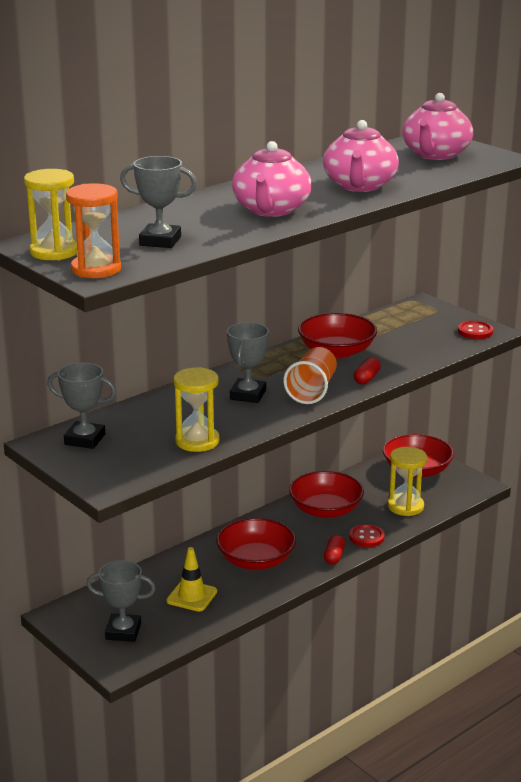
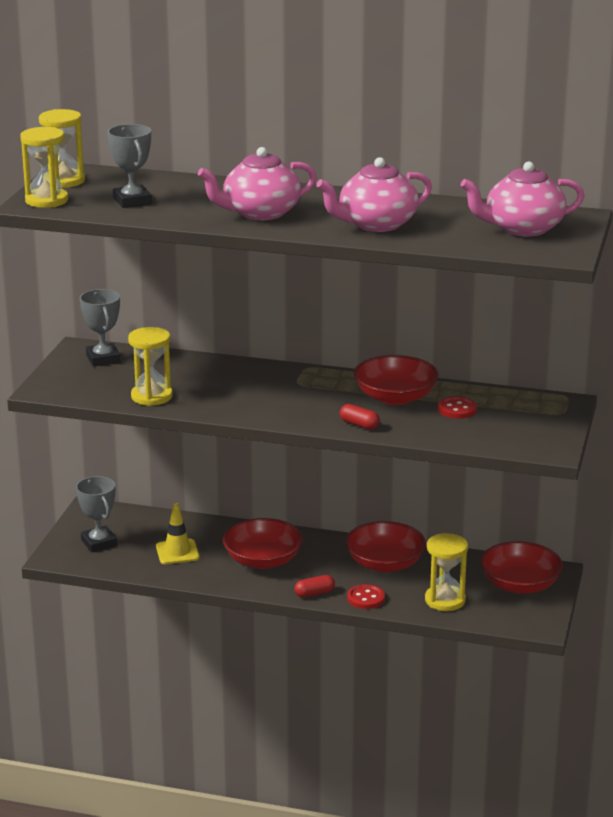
camera: 55 degrees right, 0 degrees up
orange hourglass [66,183,121,278] -> yellow hourglass [20,127,68,208]
grey trophy [227,322,269,403] -> none
orange cup [283,347,337,404] -> none
red capsule [354,357,381,384] -> red capsule turned 45 degrees clockwise [340,404,380,430]
red button [458,321,493,339] -> red button moved to [438,396,477,419]

